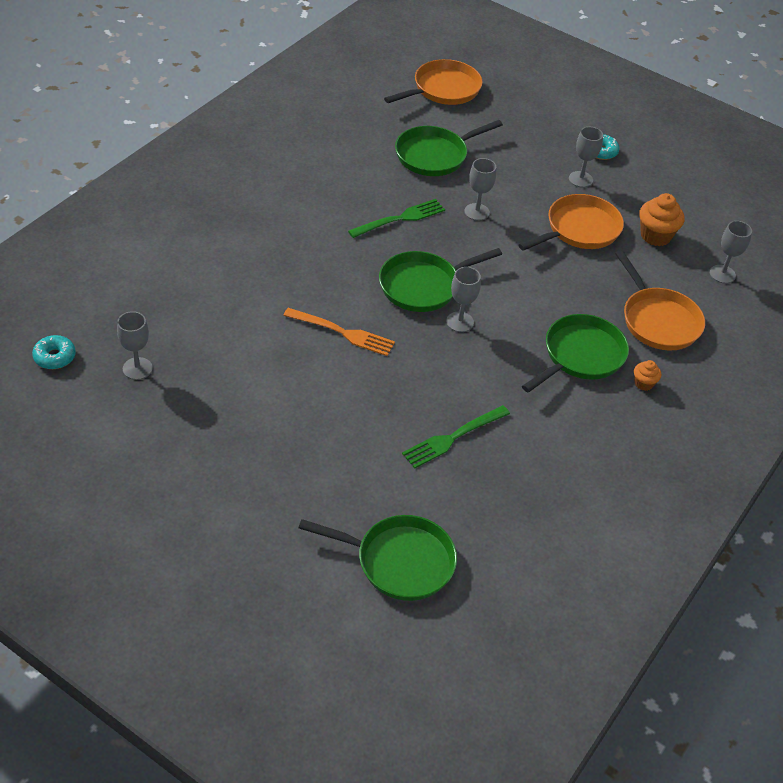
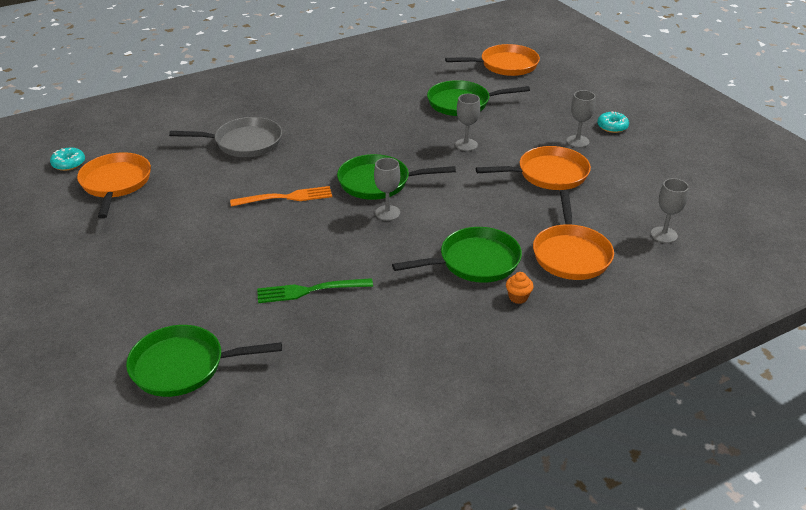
camera: 30 degrees right, 10 degrees down
grey goblet [117,311,153,380] -> orange pan [77,152,151,219]
orange fork [283,308,395,356] -> orange fork turned 60 degrees counterclockwise [230,186,332,207]
green pan [299,515,457,601] -> green pan turned 135 degrees clockwise [126,325,282,397]
green fork [348,199,445,238] -> none
orange cupcake [639,193,684,246] -> none
none -> grey pan [169,117,282,157]

